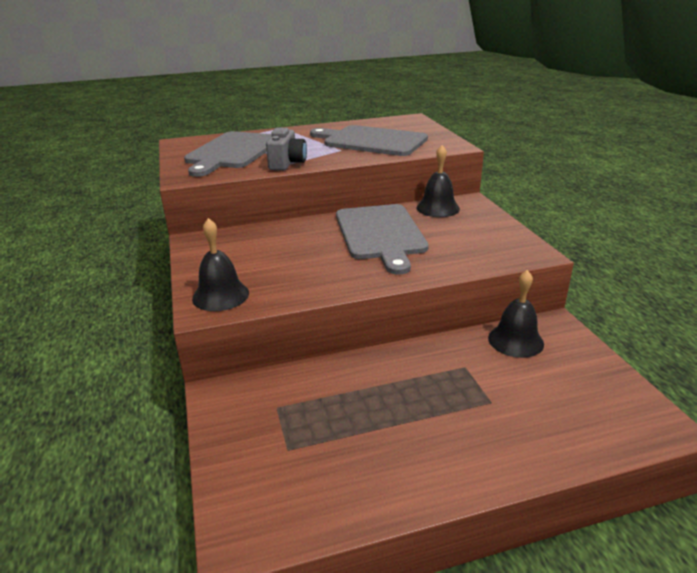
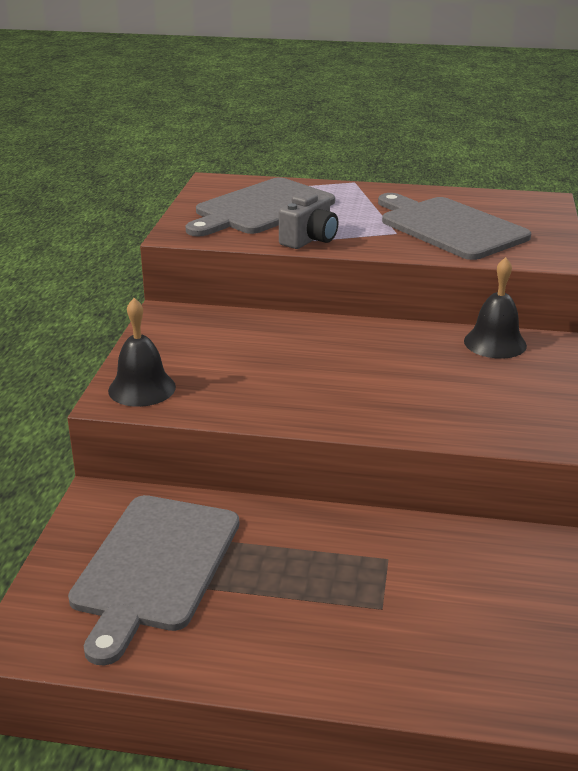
camera: 25 degrees right, 0 degrees up
grey cutting board [336,204,429,275] -> grey cutting board moved to [68,495,239,666]
black bell [488,270,544,358] -> none

